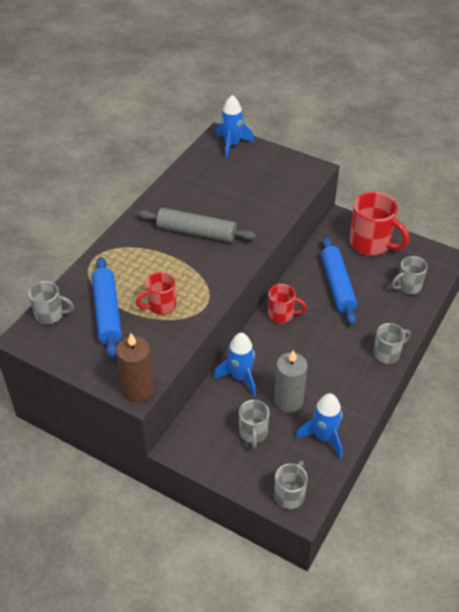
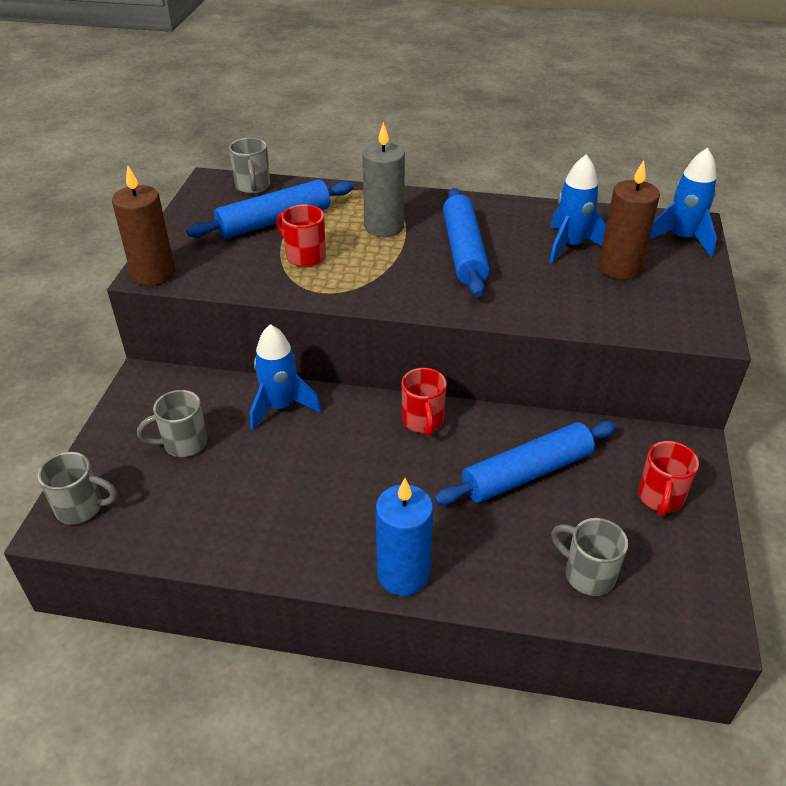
camera: 70 degrees right, 5 degrees down
grey rolling pin [138,208,256,242] -> blue rolling pin [443,188,490,297]
grey candle [274,350,308,413] -> grey candle moved to [362,122,405,237]
blue rocket [295,393,343,459] -> blue rocket moved to [549,154,606,264]
red mug [350,192,409,256] -> red mug [638,441,699,517], size x0.58
grey mug [373,323,411,364] -> blue candle [376,478,433,596]
none -> brown candle [598,160,660,280]

